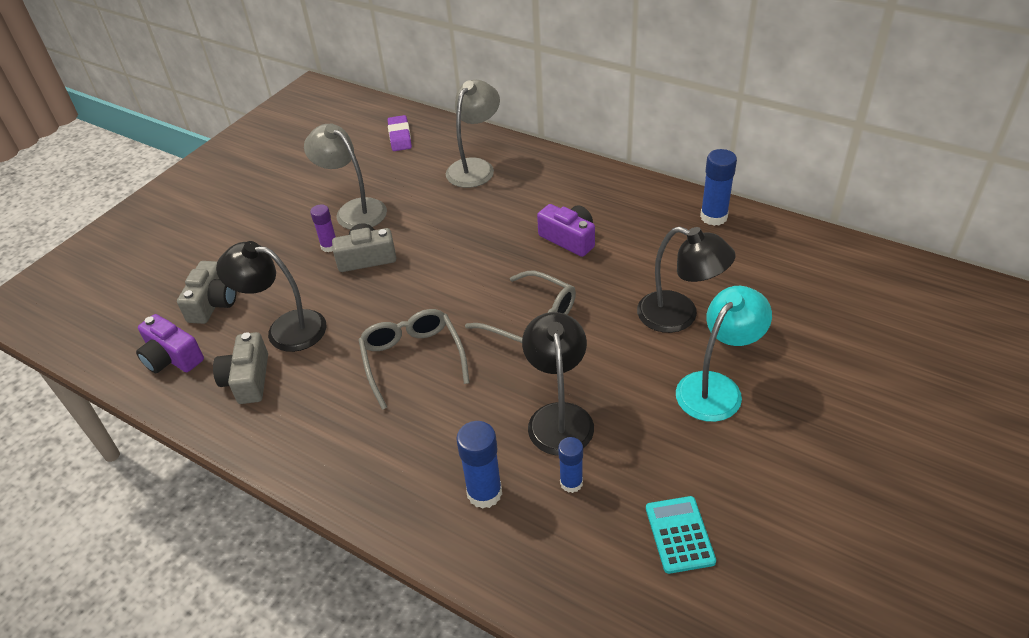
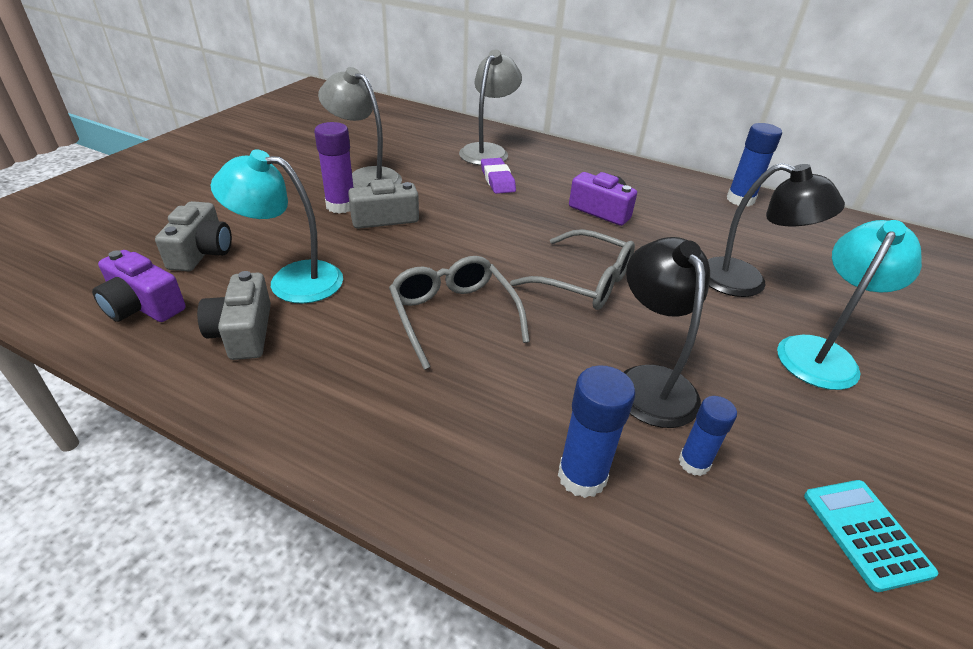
camera: 10 degrees left, 5 degrees down
black lamp [216,241,326,352] -> turquoise lamp [211,149,343,303]
purple glue stick [310,204,336,252] -> purple glue stick [314,122,353,214], size x1.54
purple eraser [388,115,412,151] -> purple eraser moved to [481,158,516,194]

